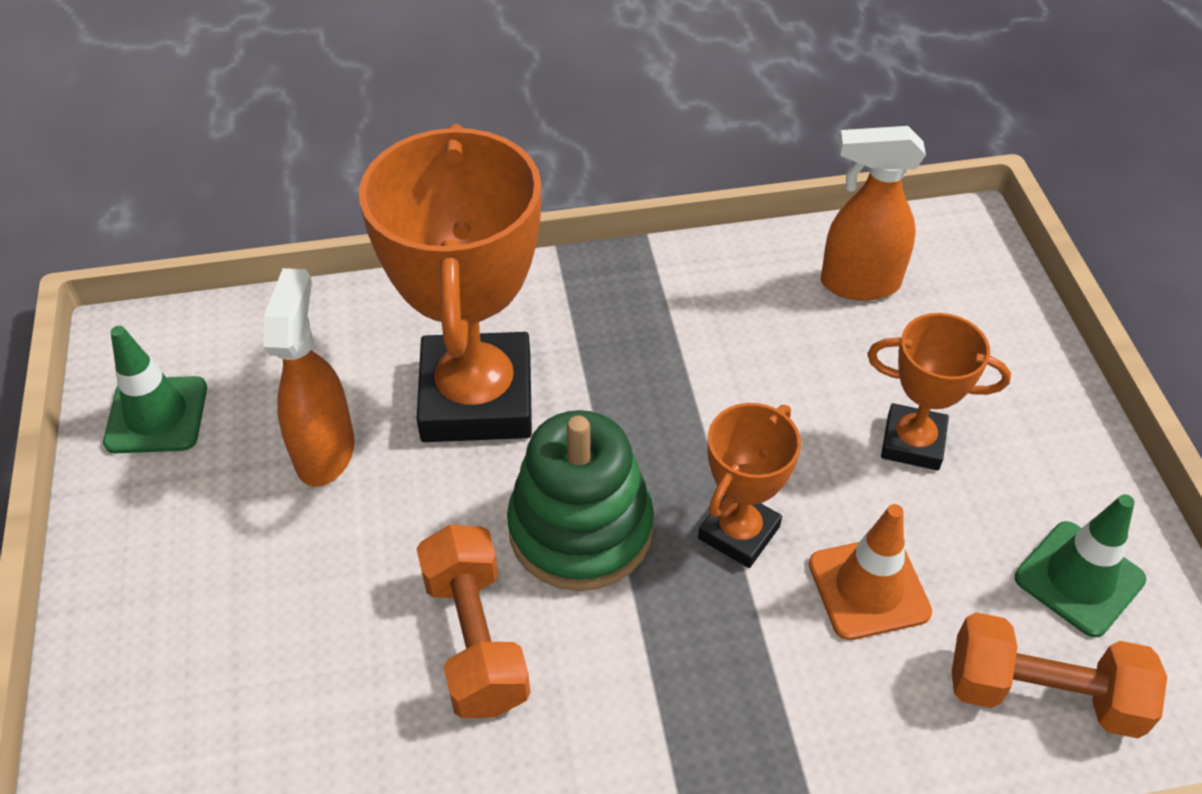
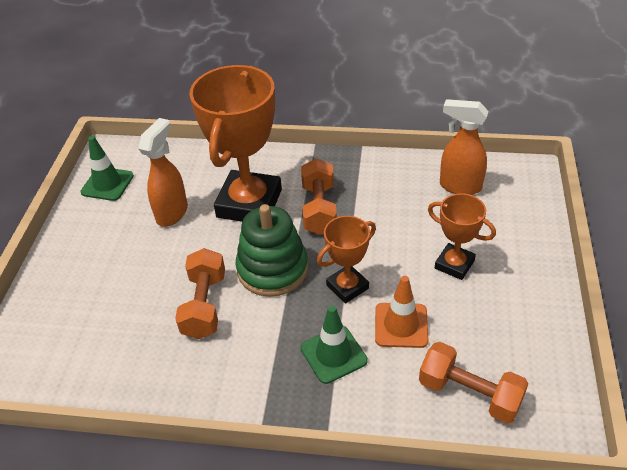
camera: 20 degrees right, 5 degrees down
green traffic cone [1015,494,1146,638] -> green traffic cone moved to [300,305,368,384]
none -> orange dumbbell [301,158,337,235]

